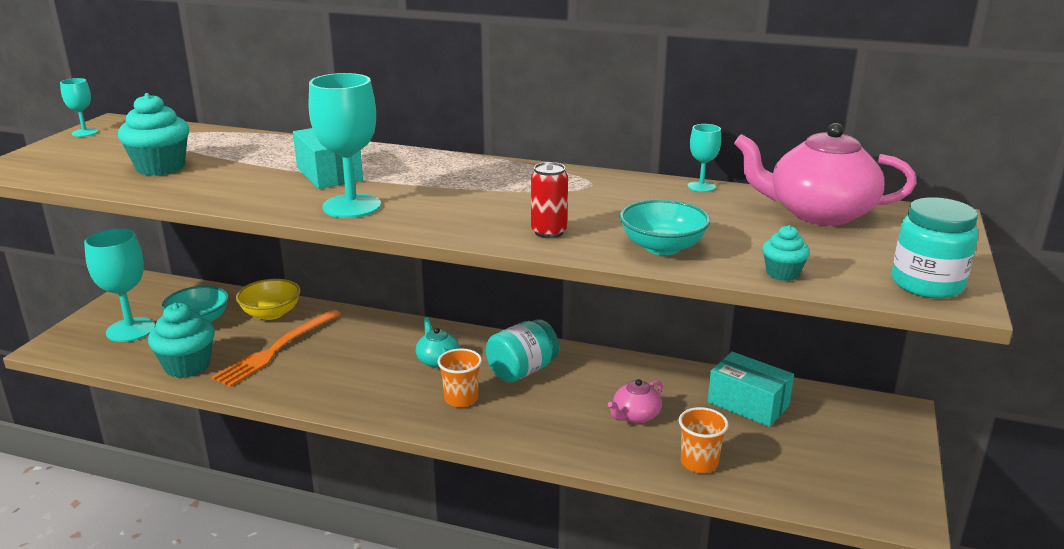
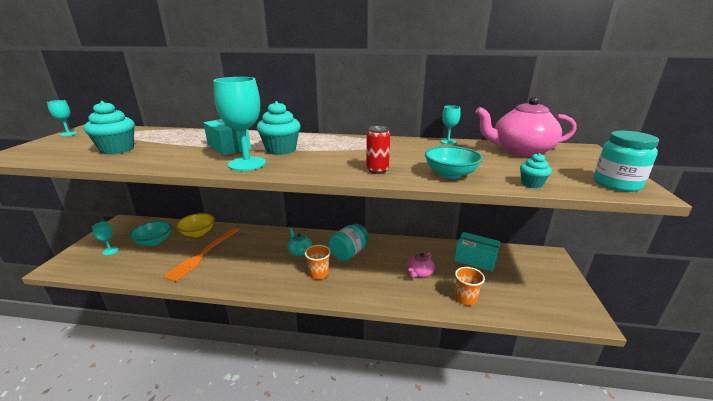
camera: 10 degrees left, 0 degrees up
turquoise goblet [84,228,155,342] -> turquoise goblet [92,221,119,255], size x0.50
turquoise cupcake [148,303,215,378] -> turquoise cupcake moved to [257,101,301,155]

